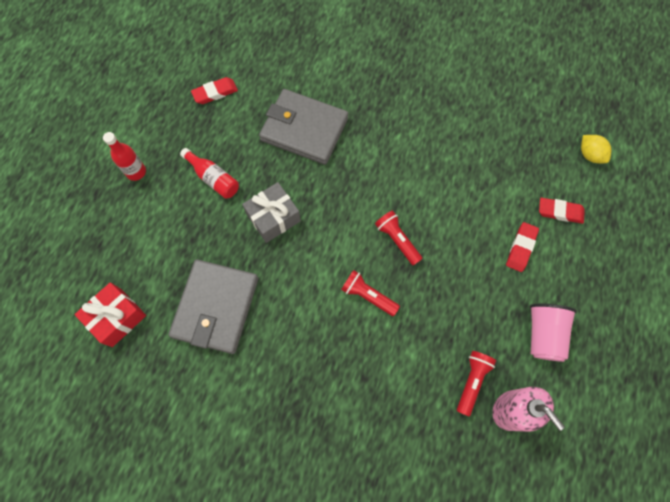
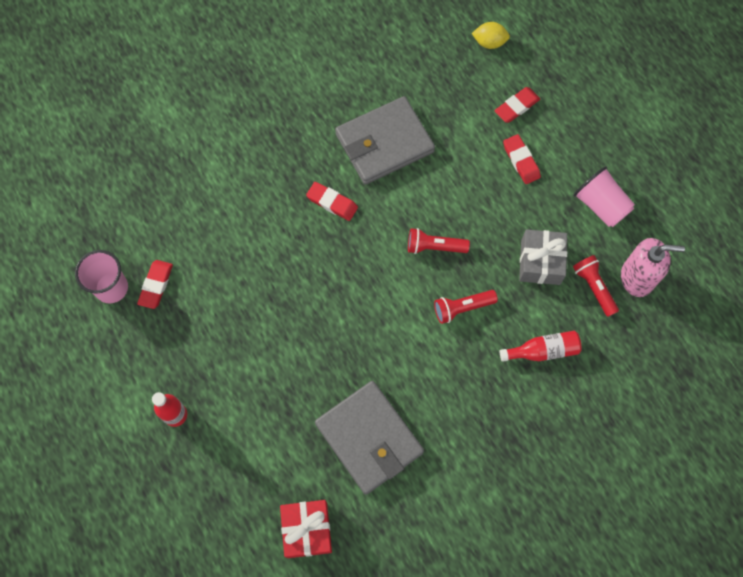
camera: 50 degrees left, 0 degrees up
red bottle [180,148,239,199] -> red bottle moved to [500,331,582,362]
grey gift [242,182,301,243] -> grey gift moved to [519,229,567,285]
grey wallet [259,89,348,165] -> grey wallet moved to [335,96,435,185]
none -> pink cup [75,250,128,303]
none -> red eraser [306,182,358,221]

